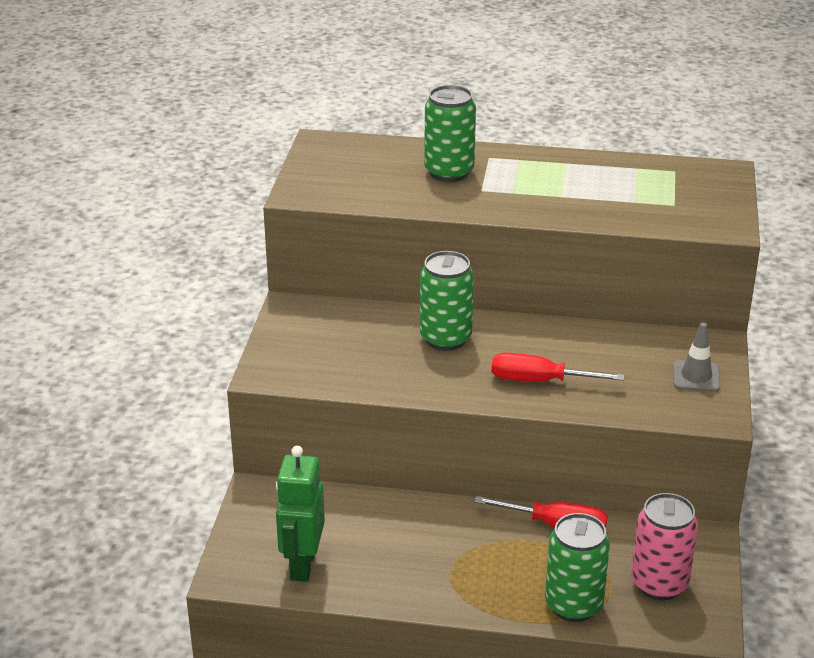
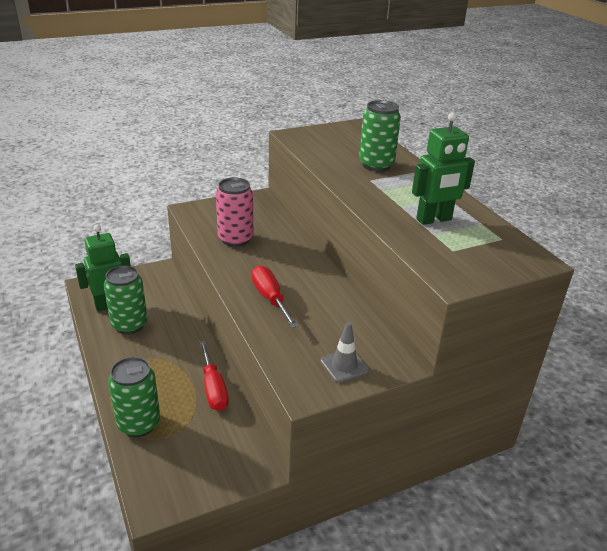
camera: 55 degrees right, 0 degrees up
green can [420,251,474,351] -> green can moved to [104,266,147,334]
pink can [631,493,698,600] -> pink can moved to [216,177,253,247]
none -> green robot [412,112,475,225]

